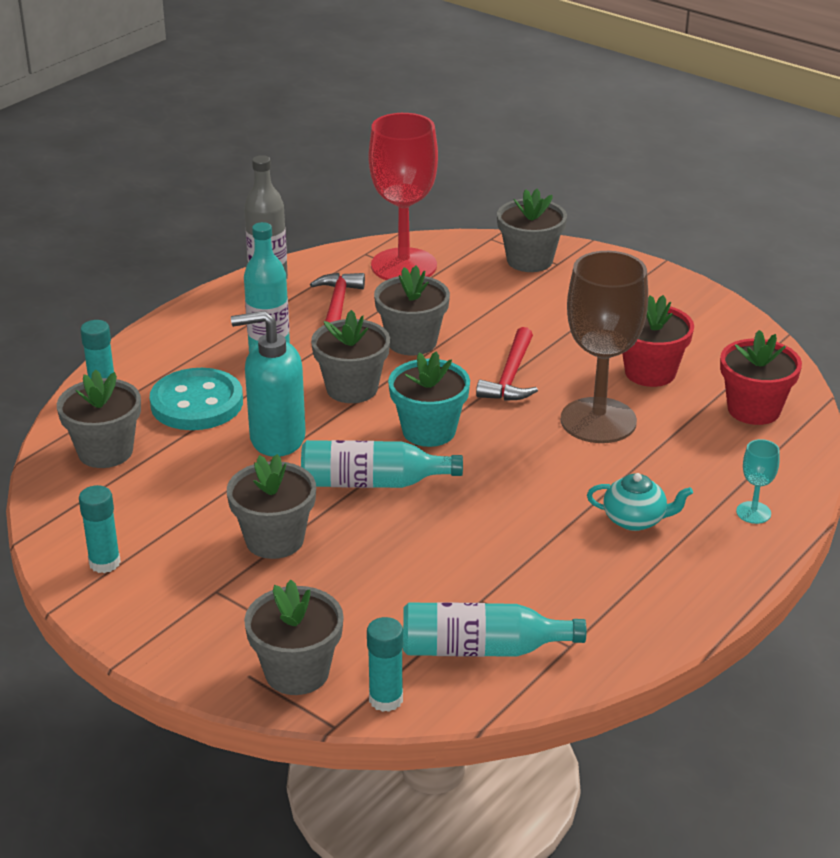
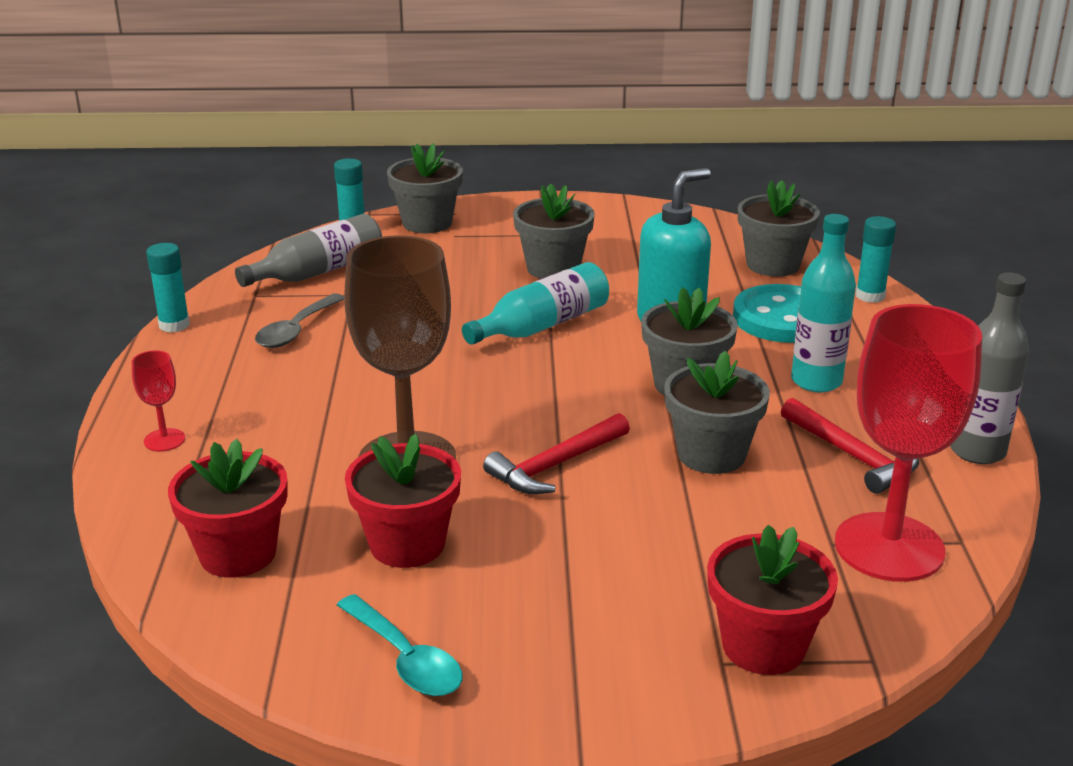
camera: 140 degrees right, 5 degrees down
turquoise glue stick [79,485,121,573] -> turquoise glue stick moved to [146,243,190,333]
turquoise flower pot [388,351,470,447] -> none
turquoise bottle [403,602,586,657] -> grey bottle [235,214,382,287]
red hammer [476,327,538,401] -> red hammer turned 105 degrees counterclockwise [483,413,630,494]
grey flower pot [497,189,567,272] -> red flower pot [707,525,838,675]
turquoise teapot [587,473,693,531] -> none
turquoise goblet [736,439,780,524] -> red goblet [132,350,185,451]
none -> grey spoon [255,293,344,348]
none -> turquoise spoon [337,594,463,696]

